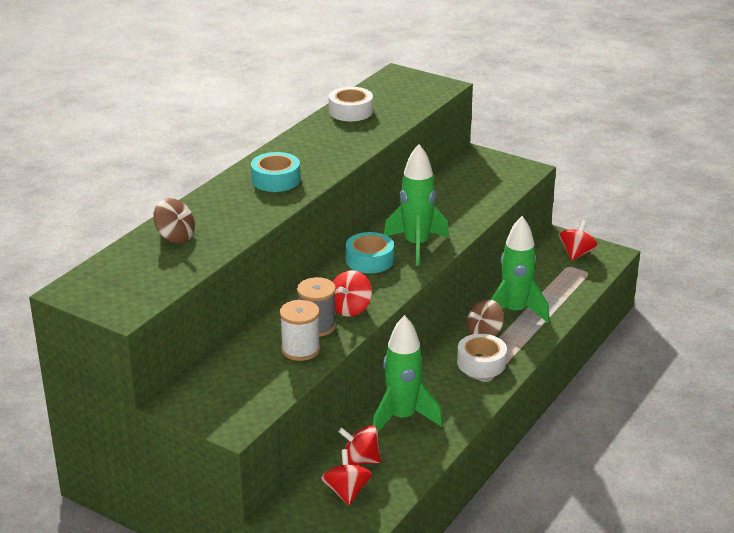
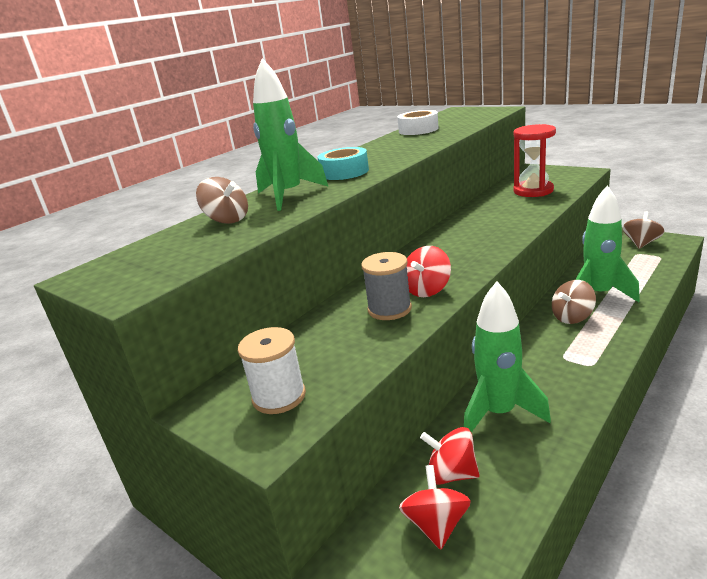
camera: 10 degrees right, 5 degrees down
white spool [280,300,320,361] -> white spool moved to [238,327,306,414]
turquoise tape [346,232,394,273] -> none
green rocket [384,144,449,266] -> green rocket moved to [253,58,328,211]
white tape [457,334,507,378] -> none
red spinning top [559,221,598,261] -> brown spinning top [623,211,664,249]
none -> red hourglass [514,124,556,197]

